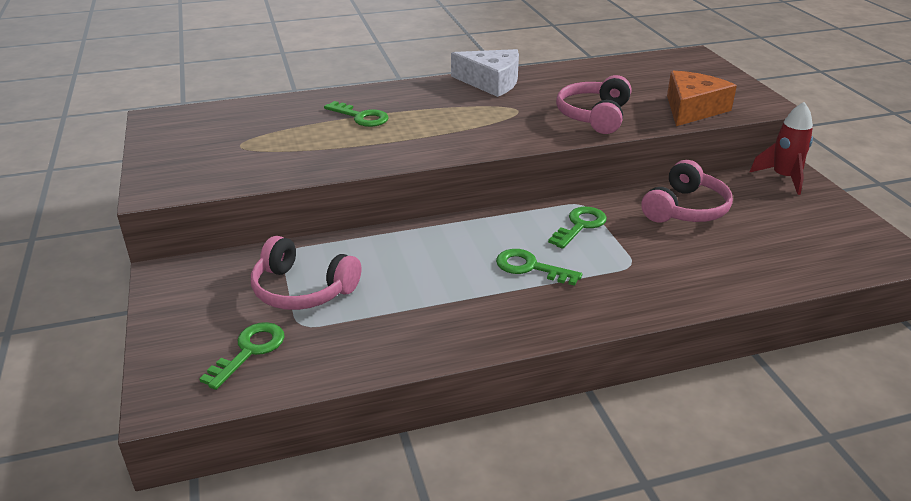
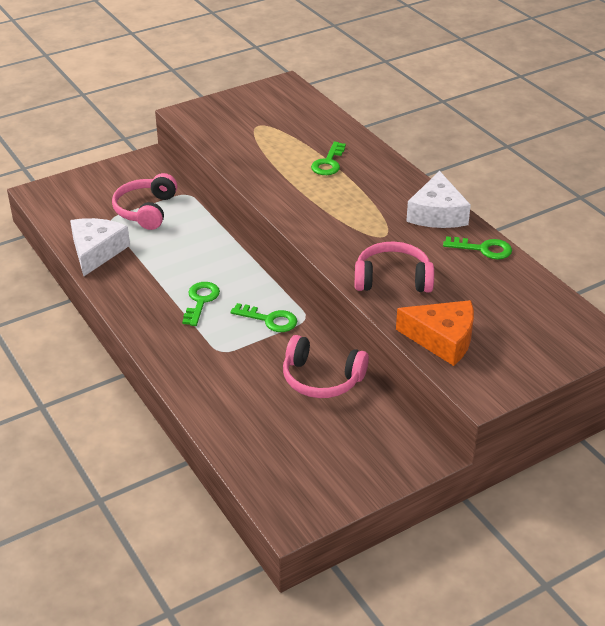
camera: 75 degrees right, 5 degrees up
green key [199,322,285,390] -> green key moved to [443,236,512,259]
red rocket [749,102,813,195] -> none
none -> white cheese [70,218,130,276]

